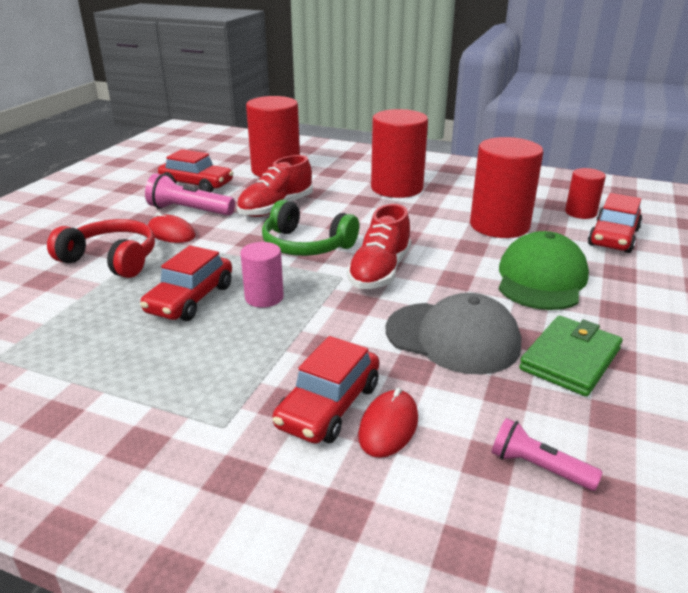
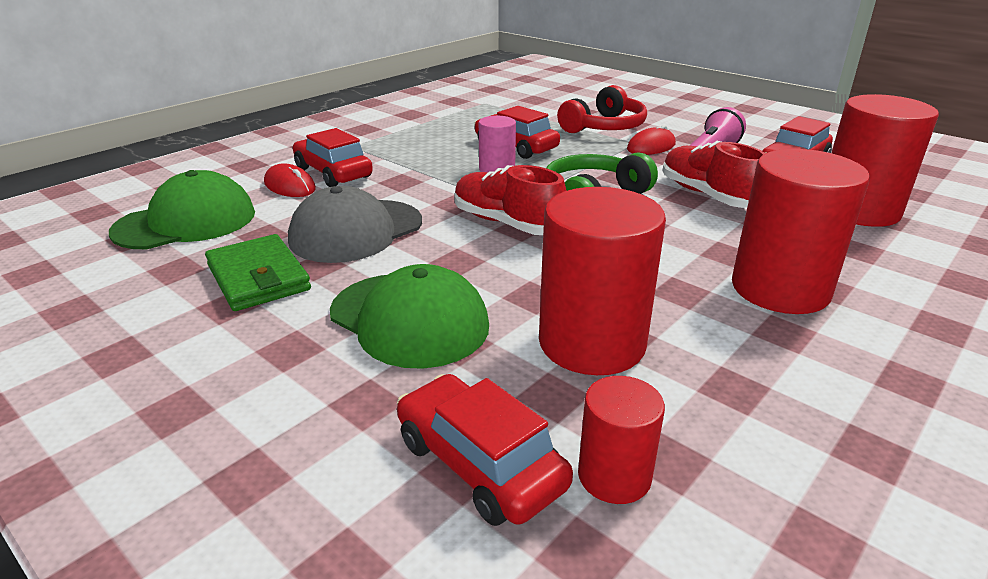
camera: 110 degrees right, 0 degrees up
pink flashlight [491,418,603,491] -> green cap [109,170,255,249]

